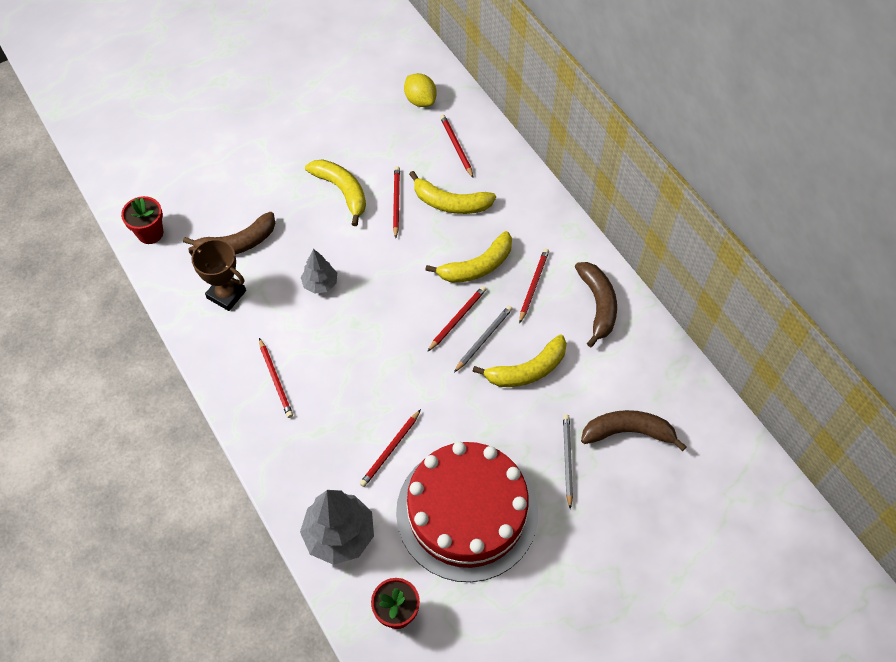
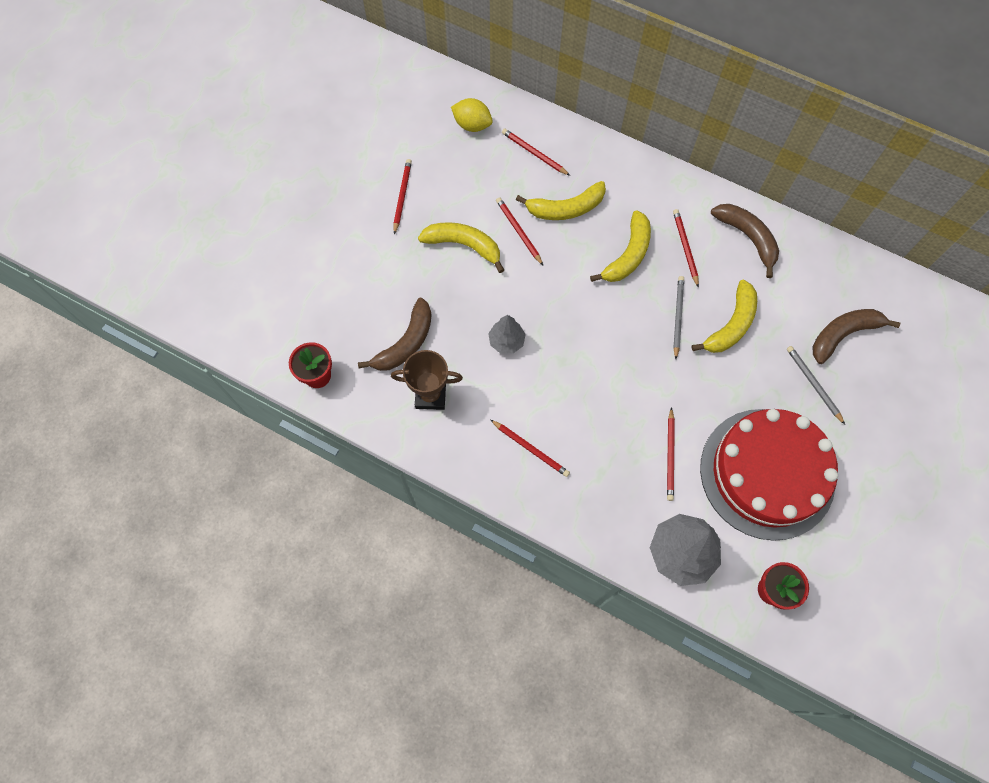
camera: 30 degrees left, 10 degrees up
red pencil [427,286,486,352] -> red pencil moved to [393,159,412,235]

